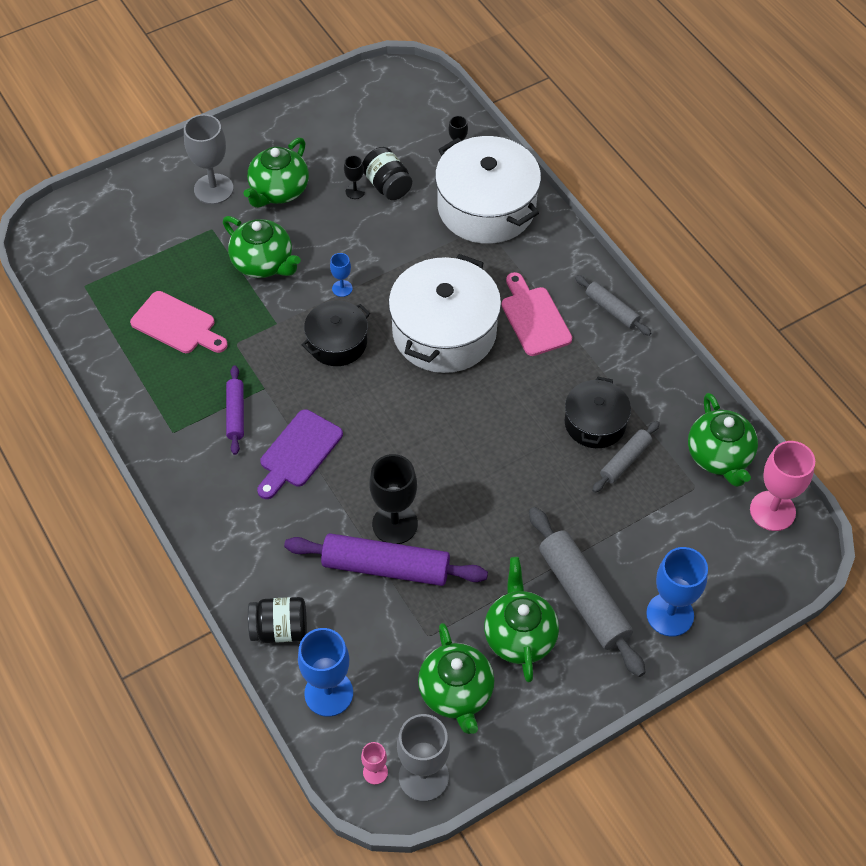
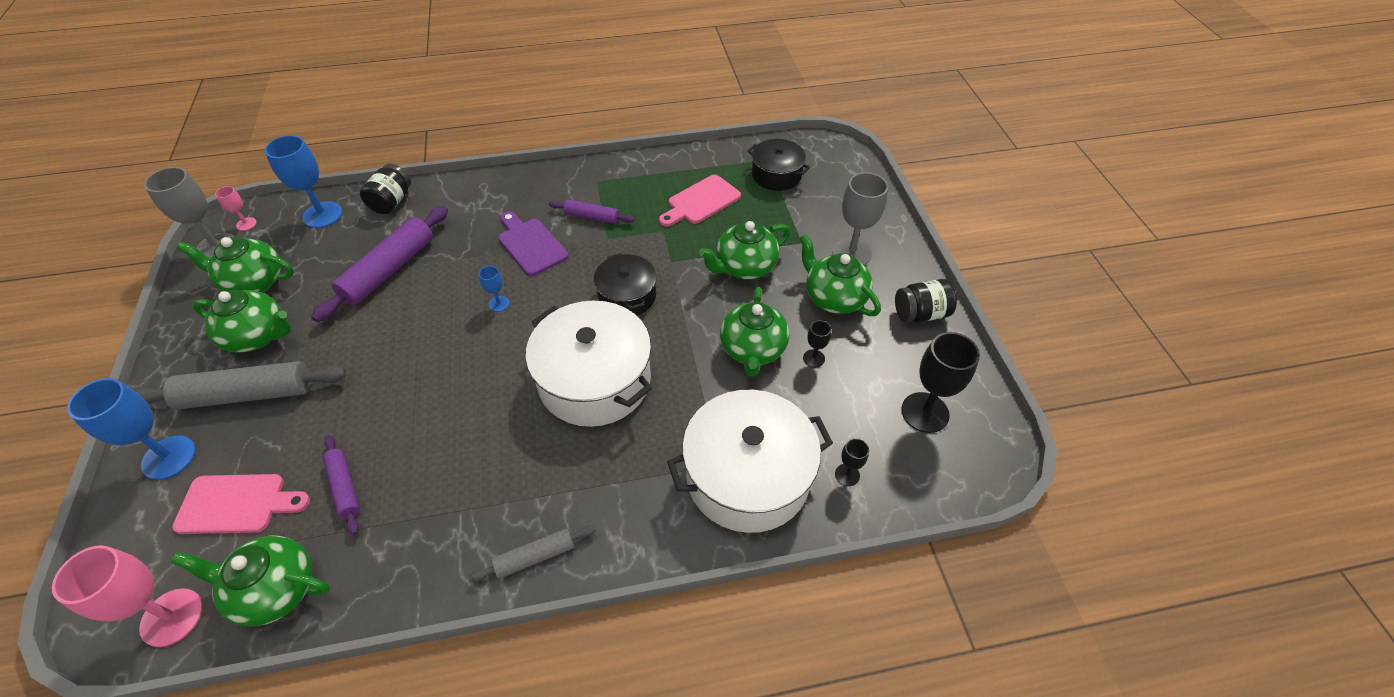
camera: 110 degrees right, 5 degrees down
blue goblet [330,253,353,297] -> blue goblet moved to [479,266,510,312]
black jar [363,147,412,200] -> black jar moved to [895,279,957,322]
black goblet [369,454,418,544] -> black goblet moved to [901,332,980,433]
pink cutting board [502,272,572,356] -> pink cutting board moved to [172,474,310,534]
black pot [565,376,631,448] -> black pot moved to [748,139,810,191]
grey rolling pin [592,421,660,493] -> purple rolling pin [323,435,360,535]
none -> green teapot [720,287,789,377]

